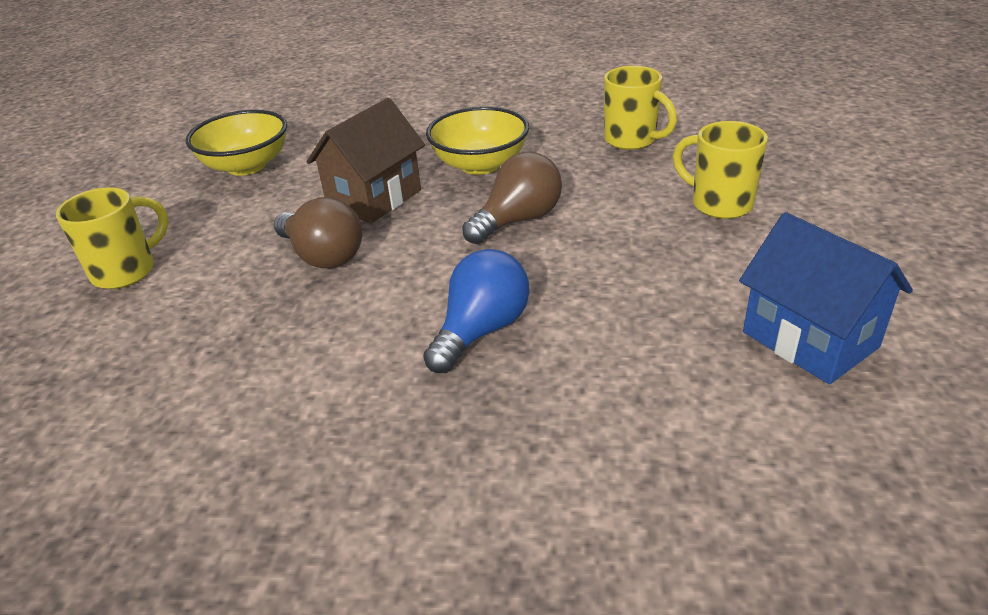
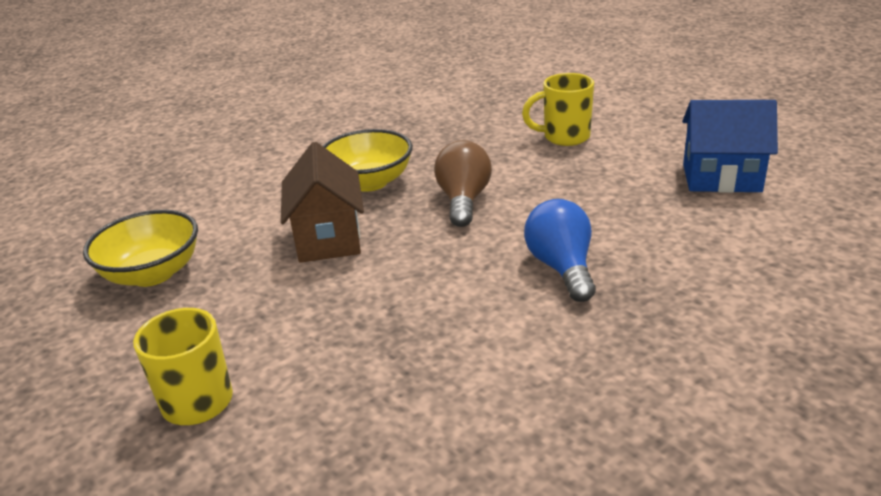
camera: 45 degrees left, 5 degrees down
brown light bulb [274,197,362,269] -> none
yellow mug [604,66,677,150] -> none

